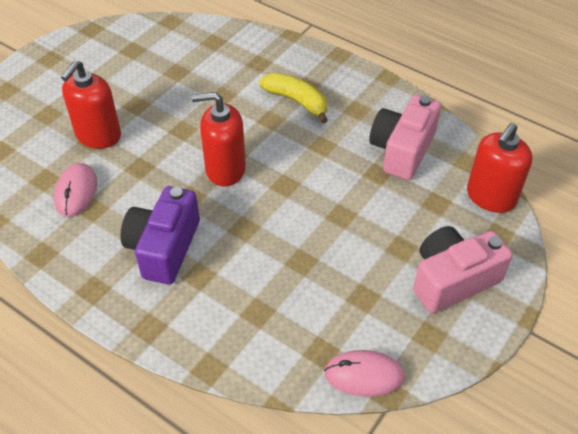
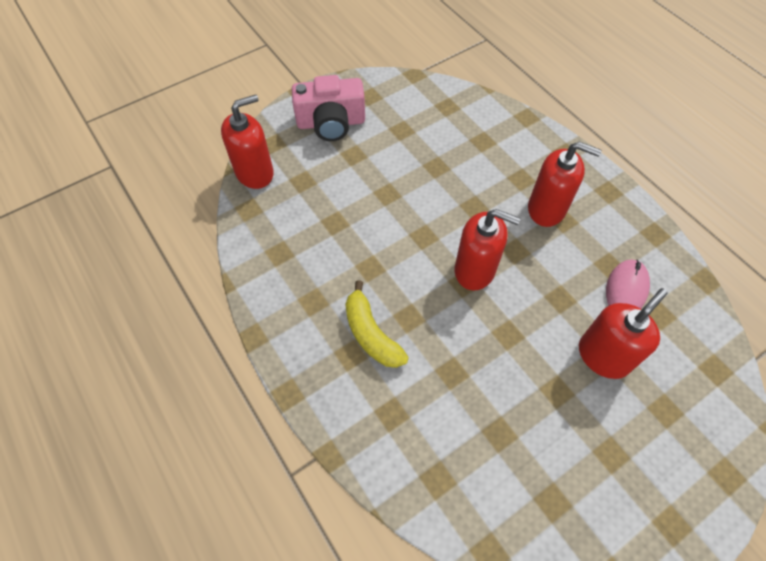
camera: 160 degrees left, 10 degrees up
purple camera [121,186,200,284] -> red soap dispenser [528,142,602,227]
pink mouse [324,350,405,397] -> none
pink camera [369,95,441,180] -> none

